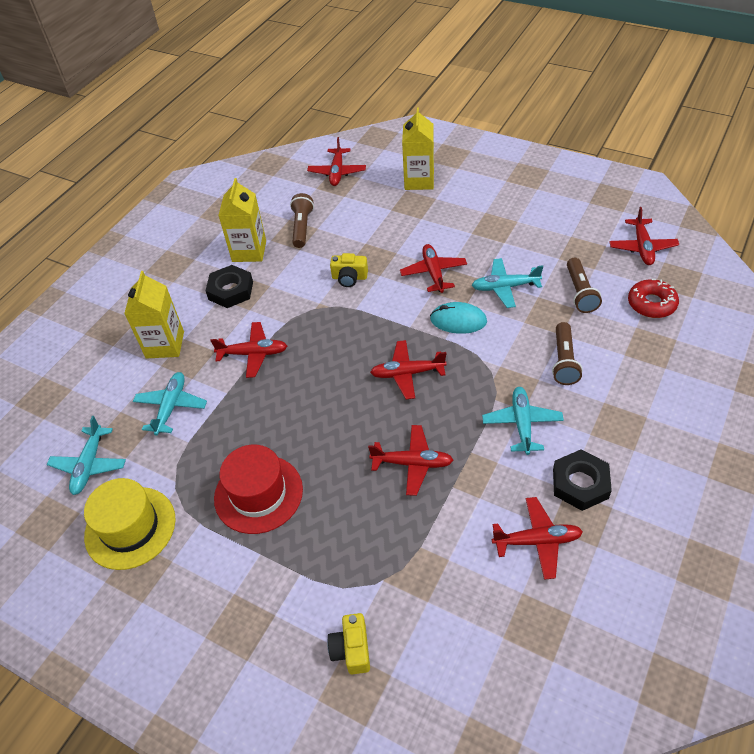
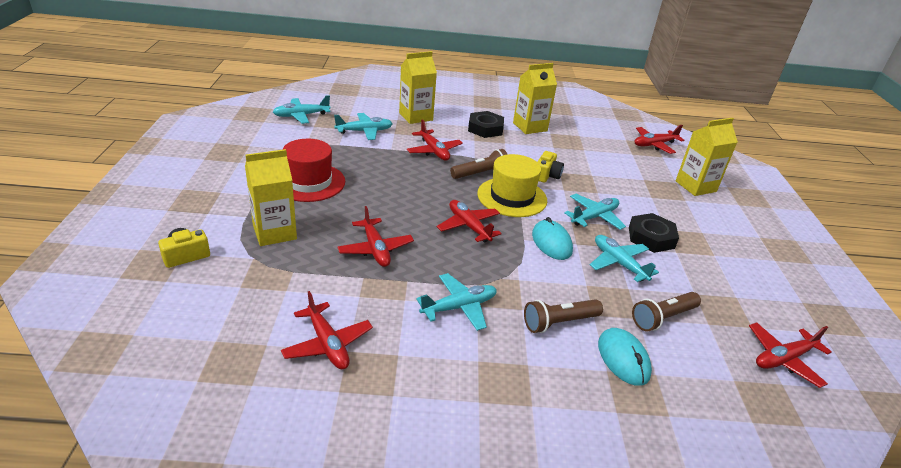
camera: 55 degrees right, 15 degrees down
yellow hat [84,478,176,570] -> yellow hat moved to [477,154,547,217]
brown flashlight [290,193,314,248] -> brown flashlight moved to [450,149,508,179]
yellow camera [330,253,368,287] -> yellow camera turned 135 degrees counterclockwise [537,151,564,183]
red plane [400,244,467,293] -> turquoise plane [564,194,626,230]
black nut [553,449,612,511] -> black nut moved to [629,213,679,253]
red donut [628,279,679,318] -> none
none -> yellow carton [245,149,297,246]
none -> turquoise mouse [598,328,652,386]

